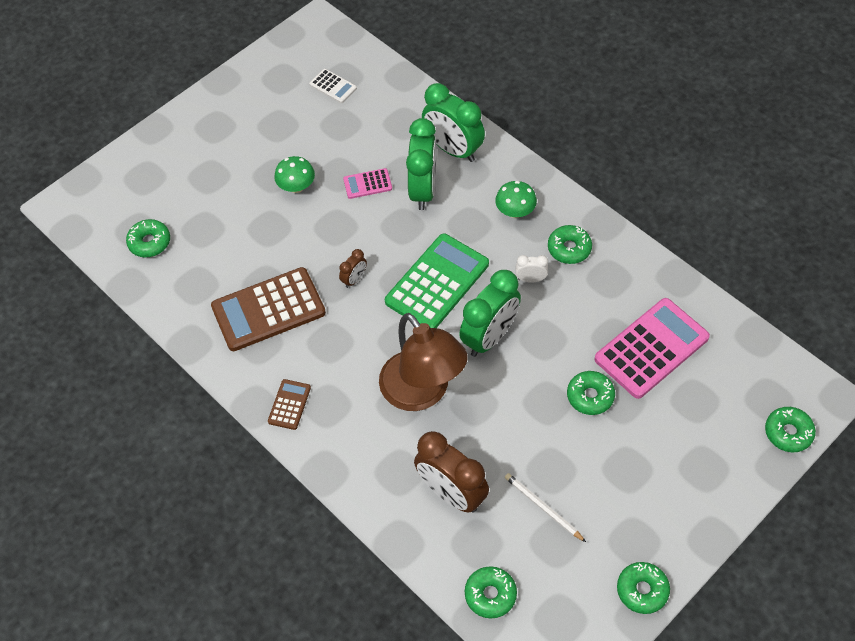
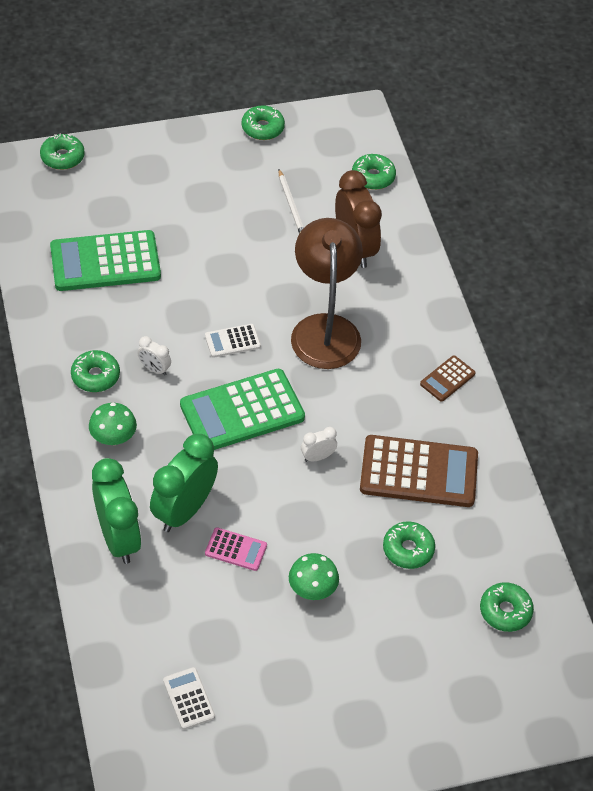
camera: 155 degrees left, 5 degrees down
brown clock [339,249,367,288] -> white clock [301,427,337,462]
green clock [459,270,521,357] -> white calculator [205,324,261,358]
green donut [567,371,615,415] -> green donut moved to [383,521,435,569]
pink calculator [594,298,710,399] -> green calculator [50,230,161,291]

